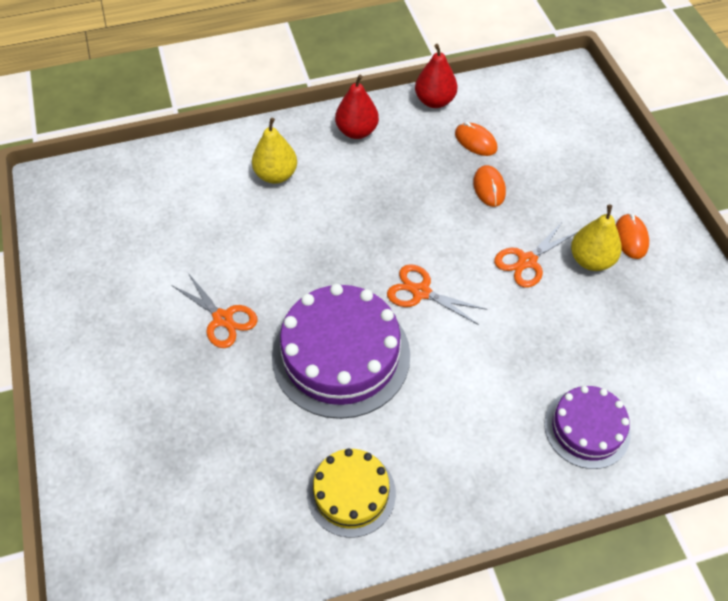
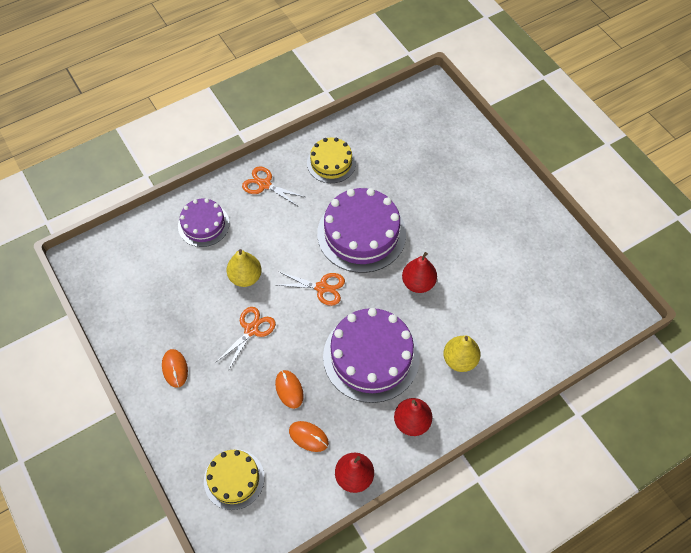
camera: 165 degrees right, 5 degrees up
orange scissors [171,273,258,348] -> orange scissors moved to [242,166,305,207]
yellow pear [571,205,622,271] -> yellow pear moved to [227,249,262,287]
none -> yellow cake [204,449,264,510]
none -> purple cake [323,308,420,403]
none -> red pear [402,252,437,293]

